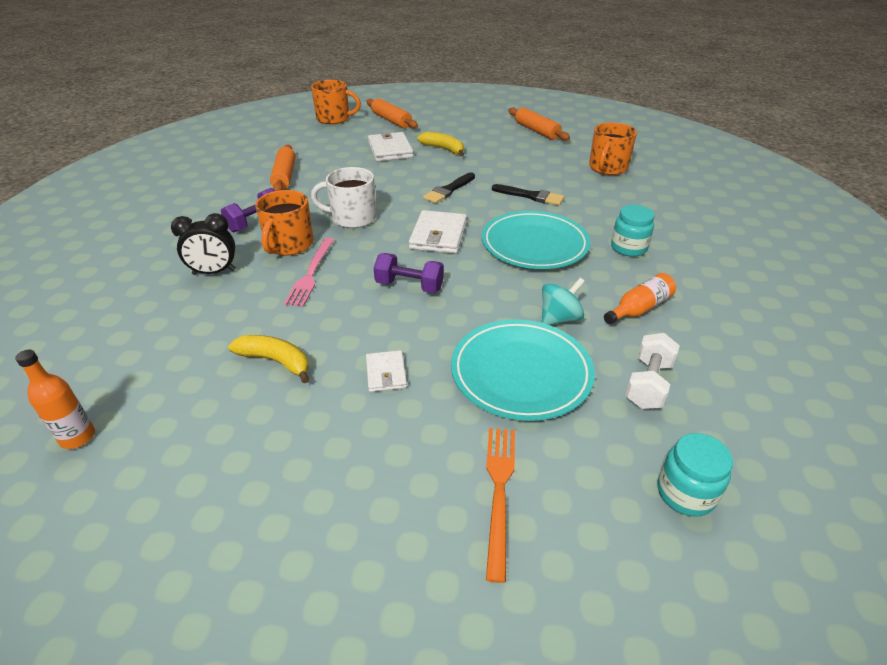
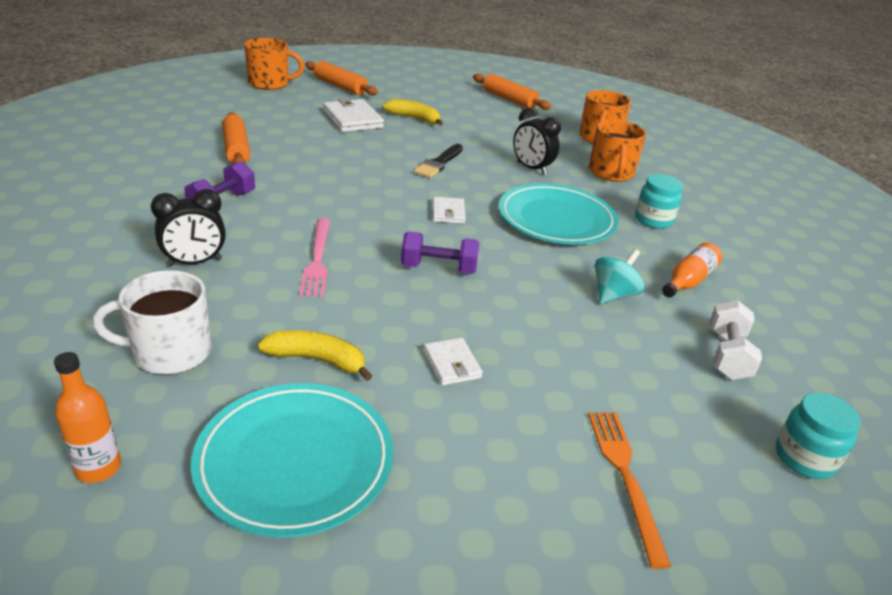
camera: 15 degrees left, 5 degrees down
orange mug [255,190,314,256] -> orange mug moved to [589,120,646,182]
white mug [311,167,376,228] -> white mug moved to [93,270,211,374]
white wallet [409,210,467,254] -> white wallet [433,197,466,224], size x0.58
turquoise plate [451,320,595,421] -> turquoise plate moved to [191,383,393,537]
black brush [492,184,564,205] -> black clock [513,108,561,175]

